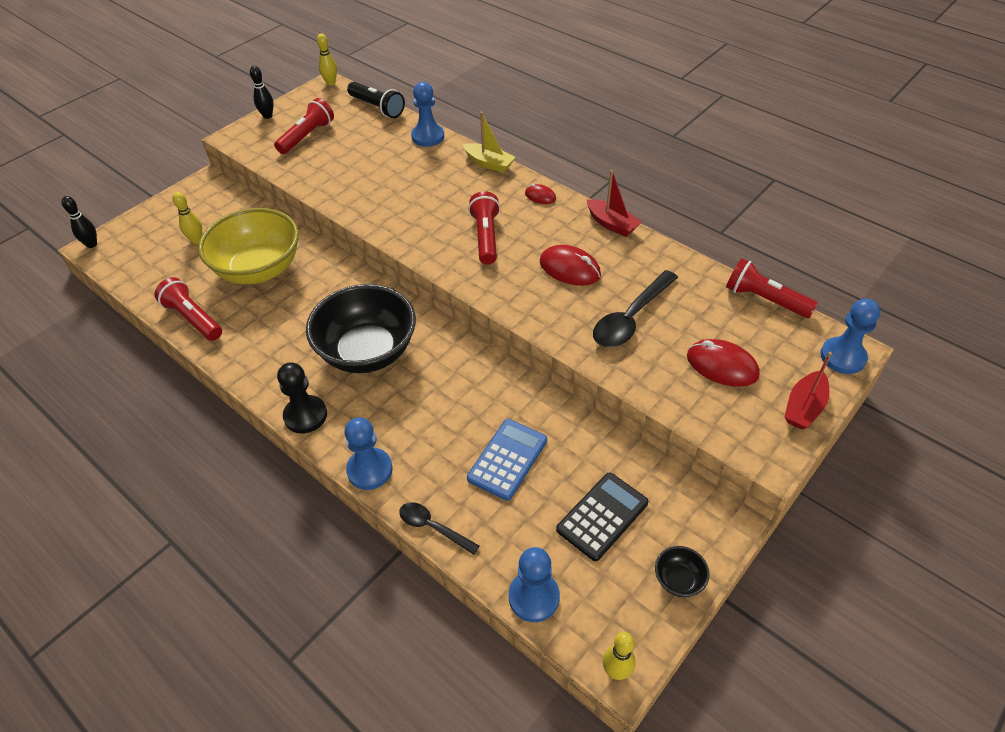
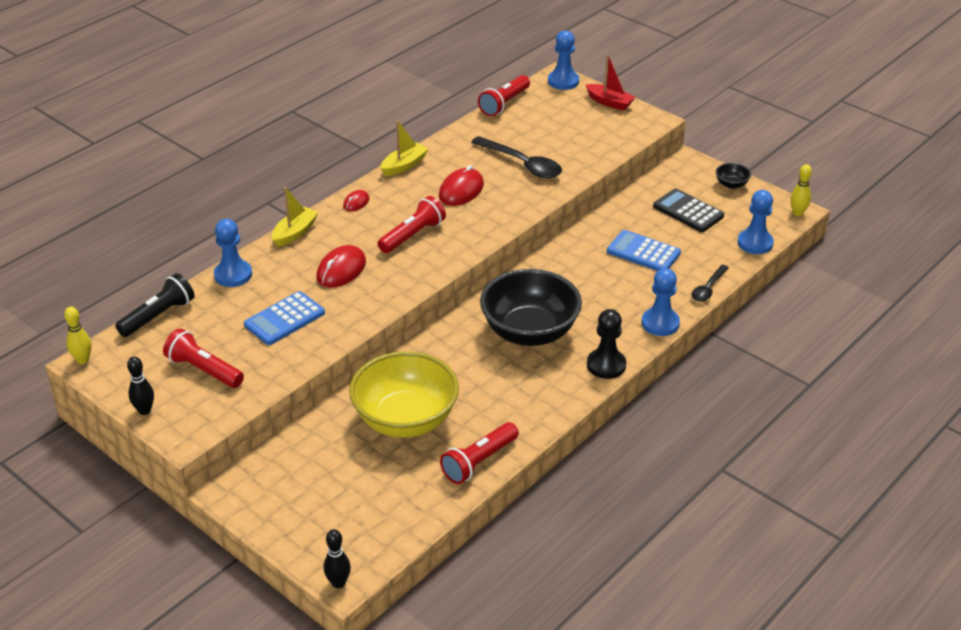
camera: 90 degrees left, 10 degrees down
yellow bowling pin [173,192,202,244] -> none
red flashlight [468,191,500,265] -> red flashlight turned 135 degrees clockwise [378,196,446,253]
red boat [587,170,642,237] -> yellow boat [380,120,429,176]
red mouse [687,339,760,387] -> red mouse moved to [316,245,366,287]
none -> blue calculator [244,291,325,345]

